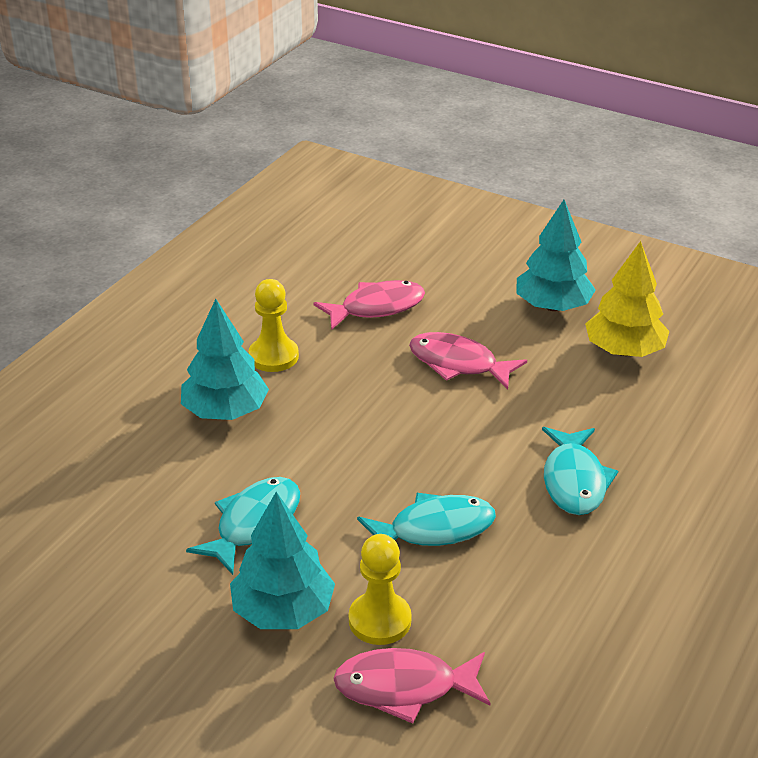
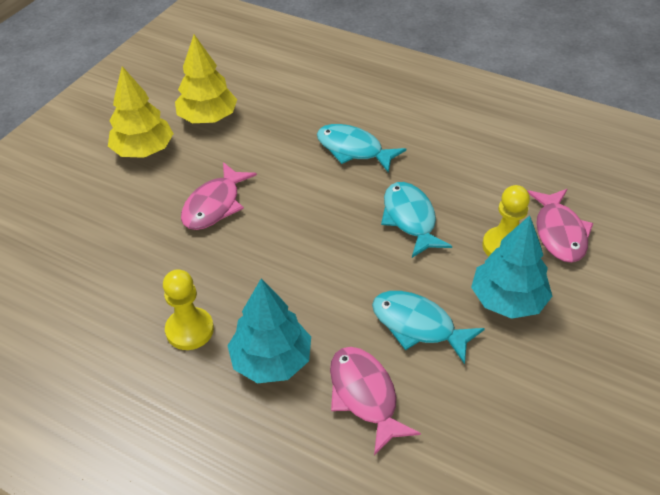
camera: 90 degrees left, 10 degrees up
pink fish [313,280,425,330] -> pink fish moved to [330,347,421,456]
turquoise tree [517,200,596,311] -> yellow tree [108,66,174,158]
turquoise fish [542,427,618,515] -> turquoise fish turned 150 degrees counterclockwise [317,124,406,173]

